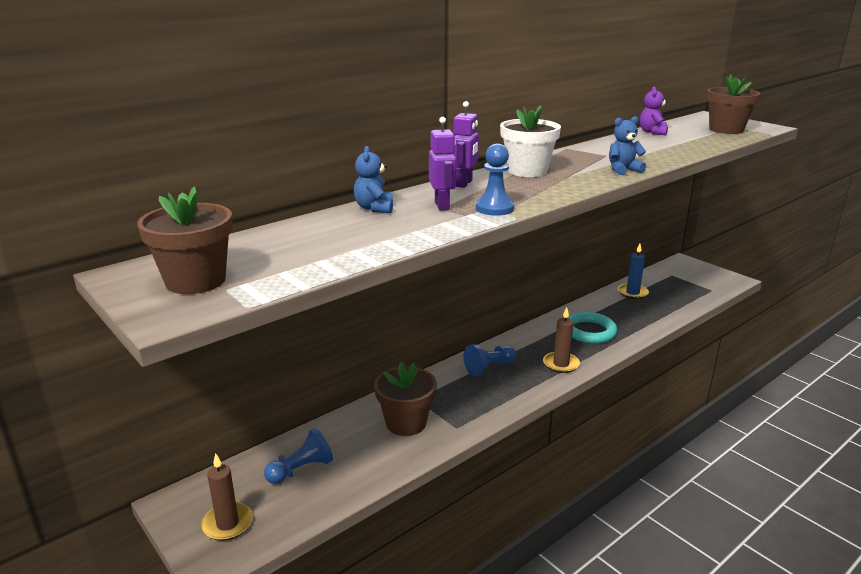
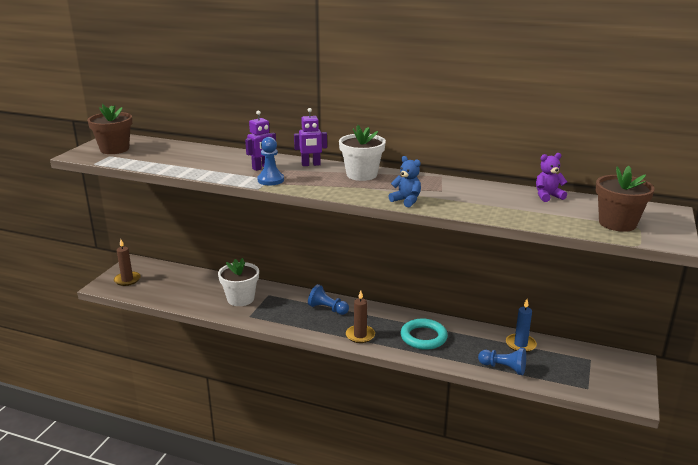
camera: 60 degrees right, 0 degrees up
blue pawn [264,428,333,484] -> blue pawn moved to [478,348,526,375]
blue teddy bear [354,146,393,213] -> none
brown flower pot [374,362,437,436] -> white flower pot [218,258,259,306]

